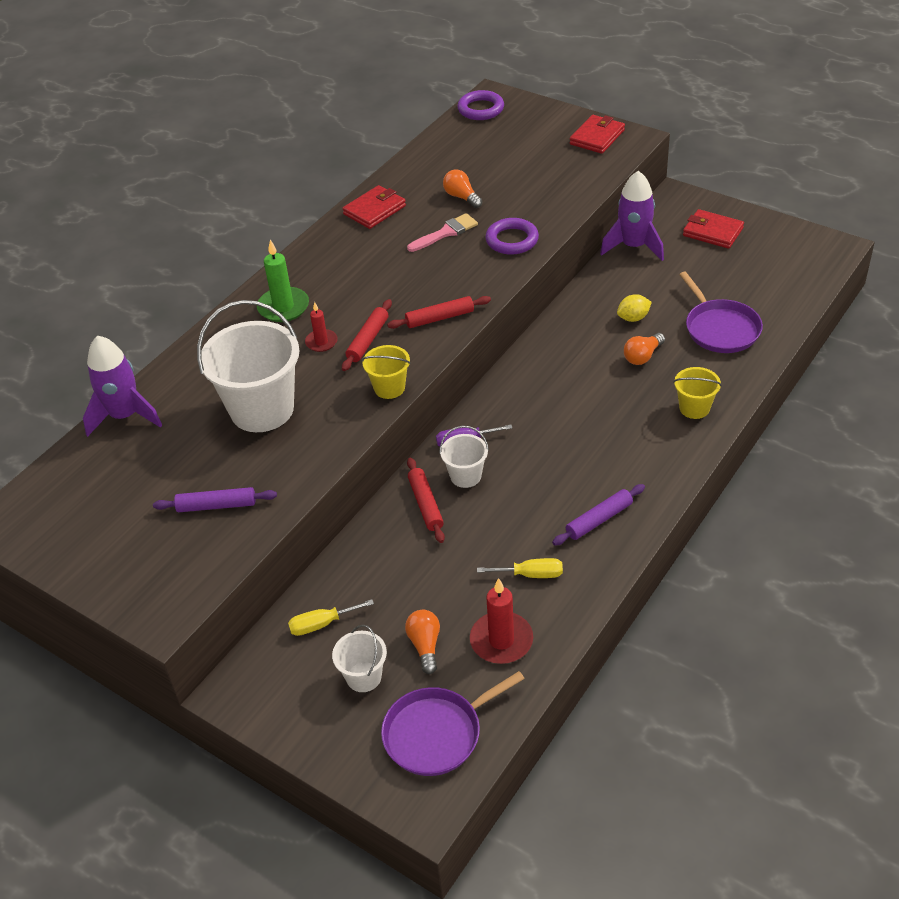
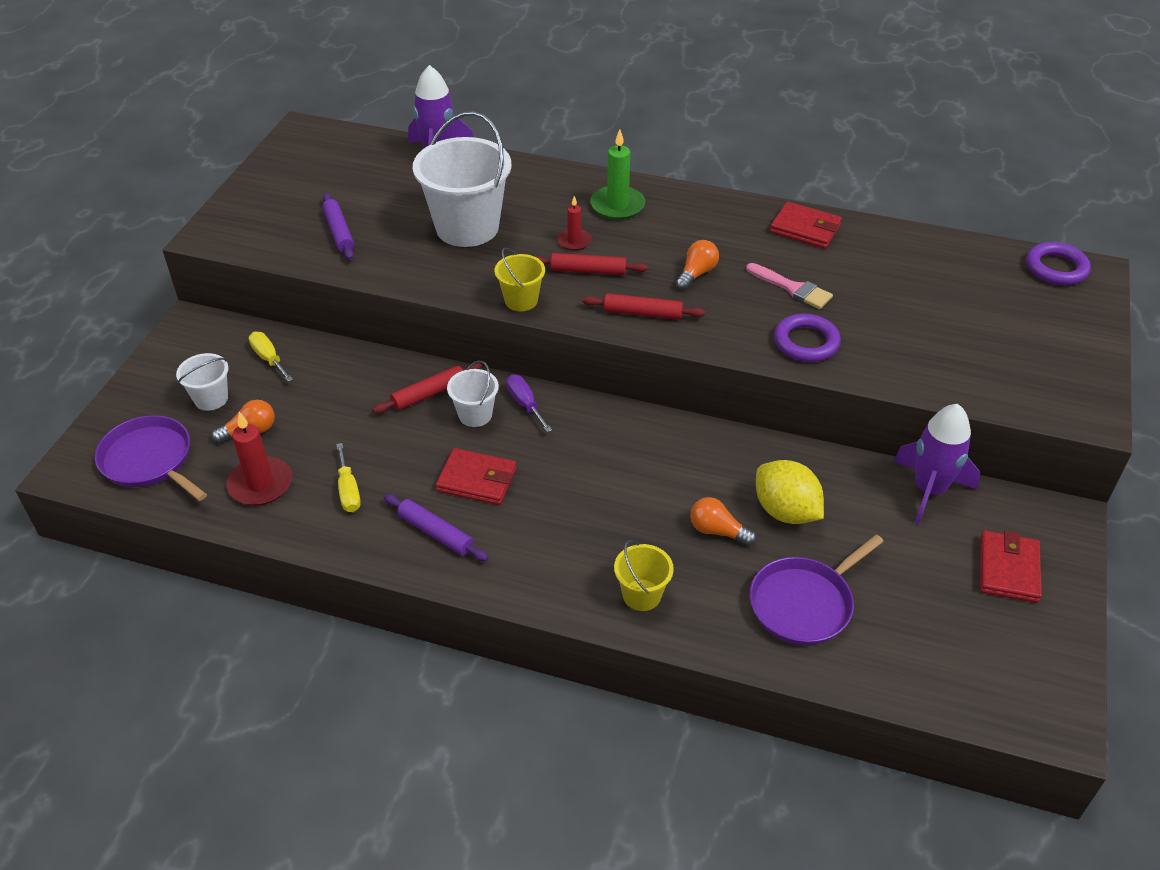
camera: 70 degrees right, 0 degrees up
red rolling pin [387,296,491,329] -> red rolling pin turned 45 degrees counterclockwise [582,293,705,320]
orange light bulb [443,170,483,208] -> orange light bulb moved to [676,240,719,290]
red wallet [570,115,625,154] -> red wallet moved to [436,448,517,505]
yellow lemon [617,294,652,322] -> yellow lemon [756,460,824,524], size x1.71

